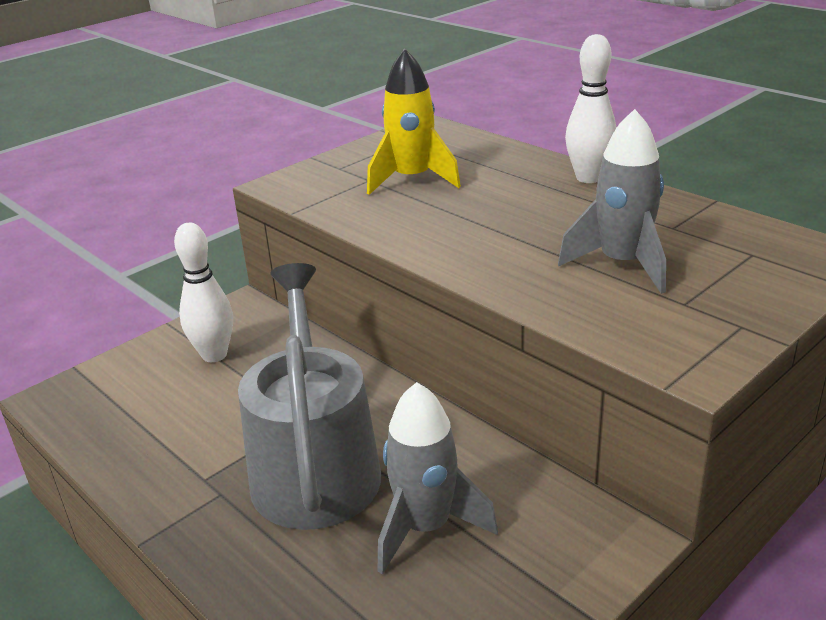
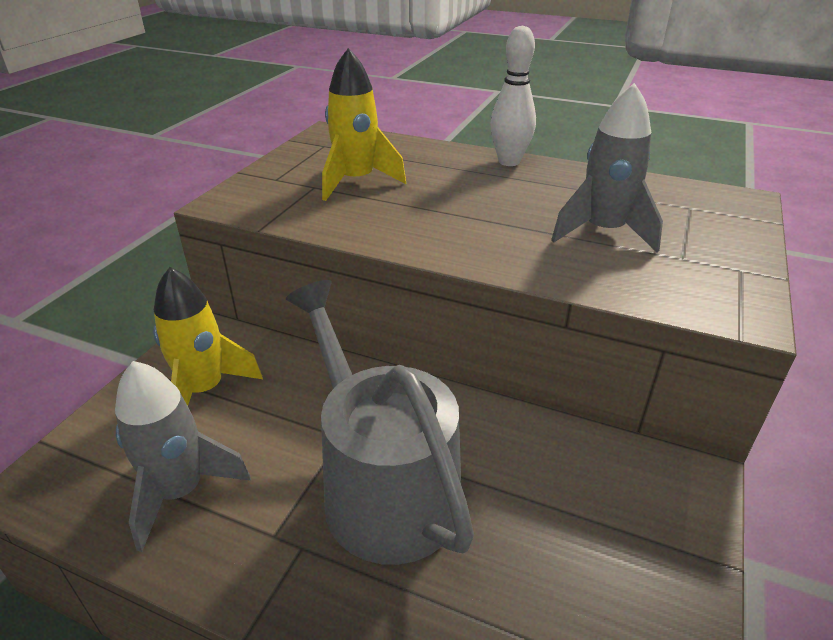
camera: 25 degrees left, 5 degrees up
white bowling pin [174,223,233,362] -> yellow rocket [153,267,263,405]
grey rocket [378,382,498,575] -> grey rocket moved to [115,361,251,552]

